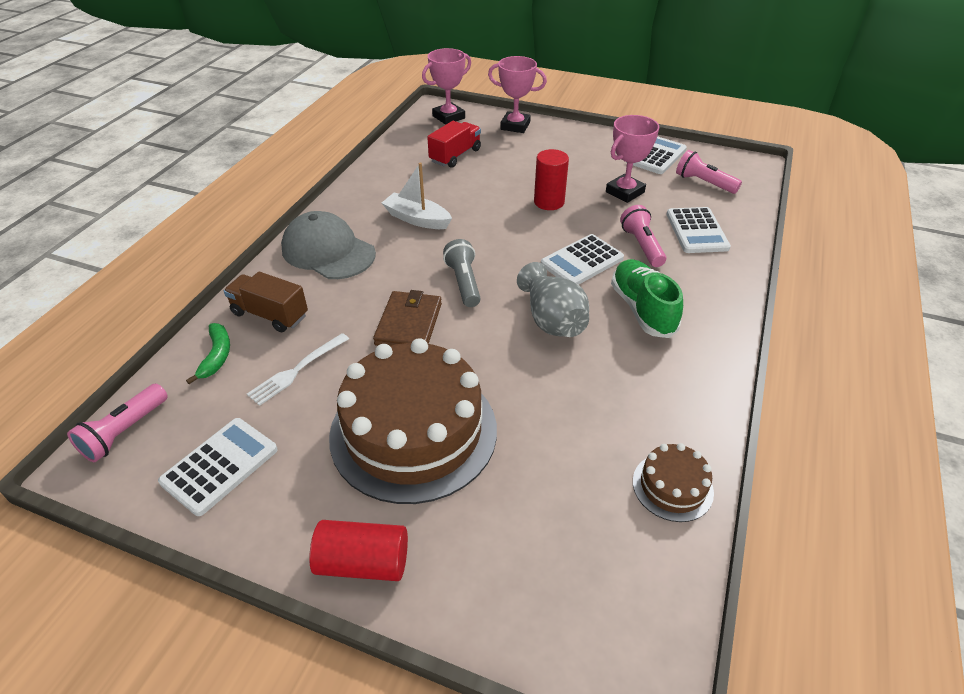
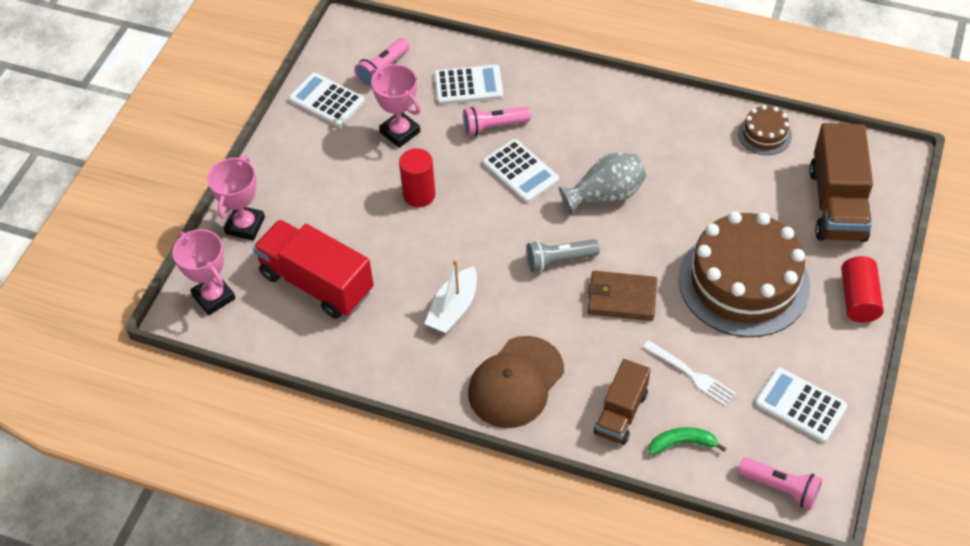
camera: 90 degrees left, 10 degrees up
grey cap [281,211,376,279] -> brown cap [468,336,564,428]
red truck [427,121,481,168] -> red truck [253,220,374,319], size x1.63
green shoe [611,259,683,338] -> none
none -> brown truck [809,123,873,242]

